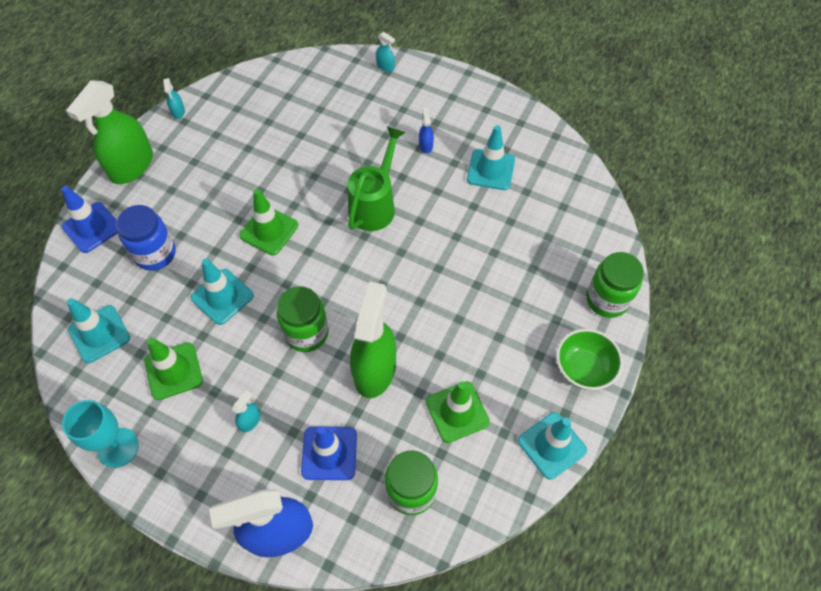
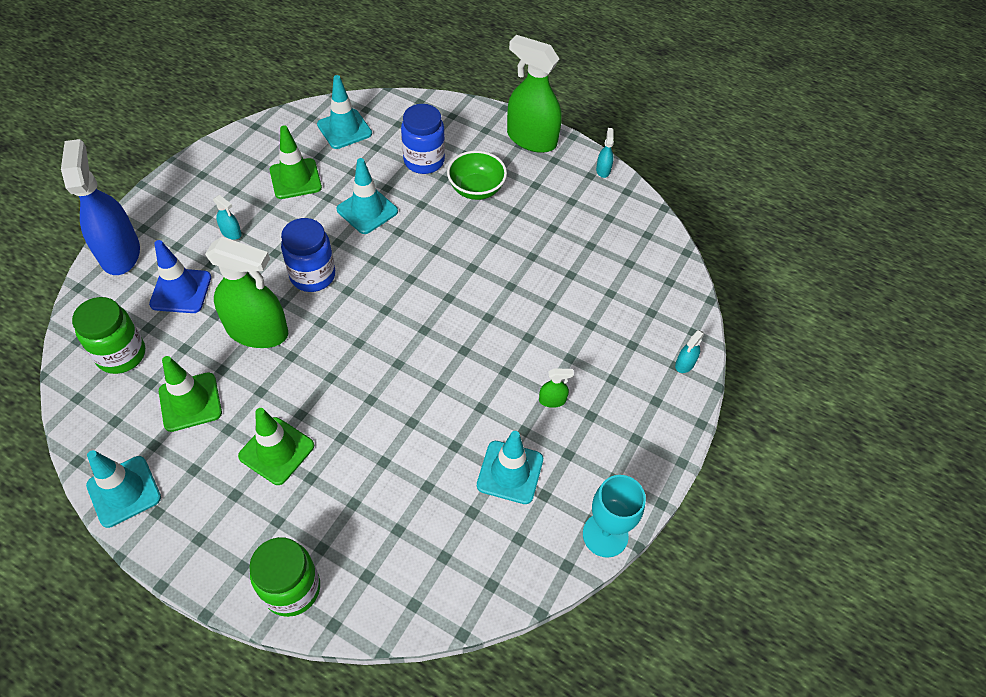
camera: 90 degrees right, 5 degrees down
blue traffic cone [61,186,118,253] -> none
turquoise goblet [62,400,139,468] -> turquoise goblet moved to [583,475,646,558]
turquoise spray bottle [163,78,185,119] -> turquoise spray bottle turned 105 degrees clockwise [596,128,614,178]
green traffic cone [239,189,298,255] -> green traffic cone moved to [238,408,314,485]
green jar [277,286,329,352] -> blue jar [281,218,335,292]
green watering can [348,126,405,231] -> none
blue spray bottle [419,108,434,153] -> green spray bottle [539,368,574,408]
green bowl [556,329,623,390] -> green bowl moved to [447,151,507,200]

